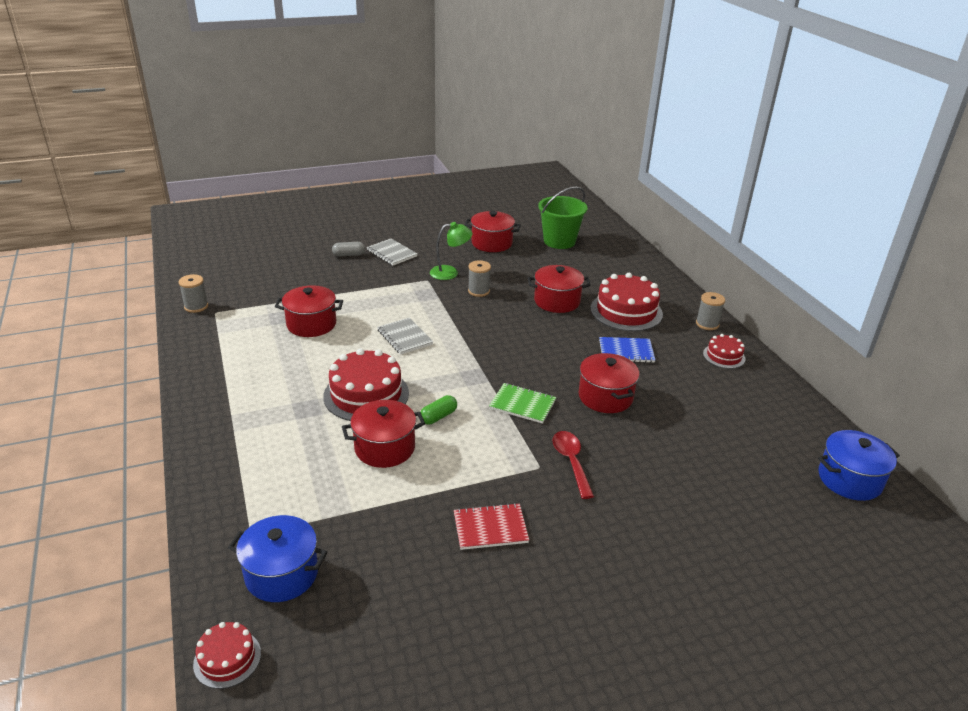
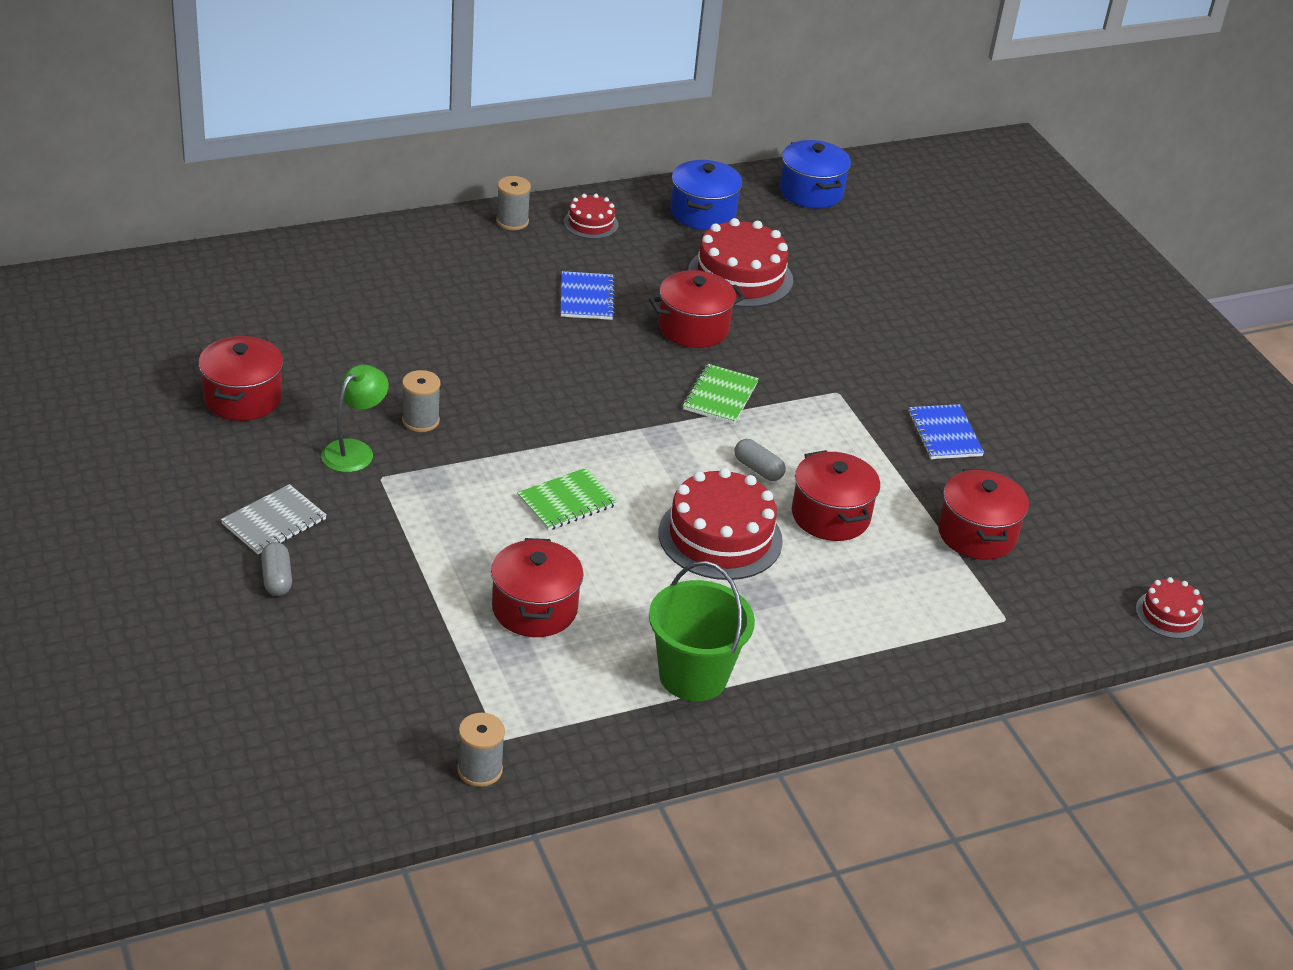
camera: 95 degrees left, 5 degrees up
blue pot [228,515,327,602] -> blue pot moved to [670,160,743,230]
grey notebook [377,317,433,355] -> green notebook [517,468,618,531]
green capsule [420,395,457,425] -> grey capsule [734,439,786,481]
green lamp [430,222,473,280] -> green lamp turned 45 degrees clockwise [321,364,389,472]
red notebook [454,503,529,550] -> blue notebook [908,404,984,459]
red pot [528,265,591,313] -> red pot moved to [938,469,1029,560]
green bucket [538,186,588,249] -> green bucket moved to [649,561,755,701]
red spoon [553,431,594,499] -> none
red cake [590,273,663,331] -> red cake moved to [688,218,793,308]

